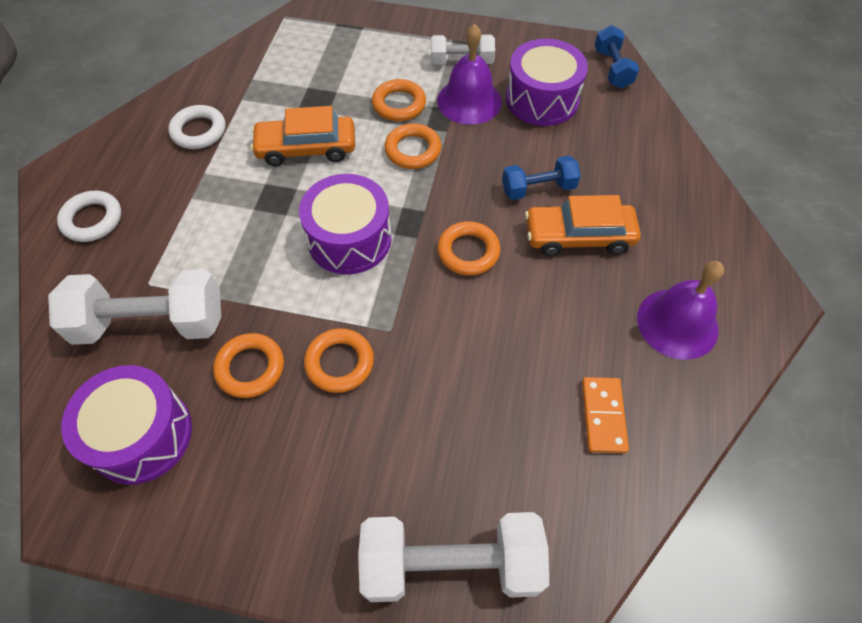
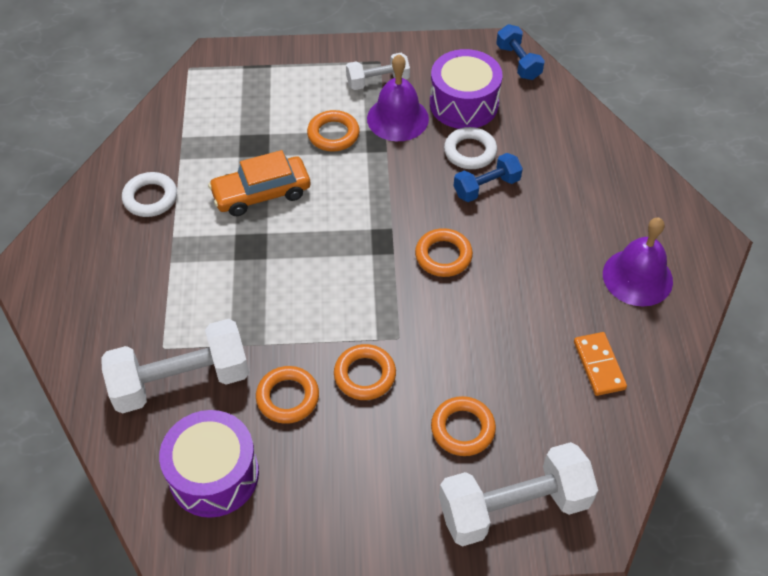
camera: 15 degrees left, 5 degrees down
white ring [57,191,121,242] -> white ring moved to [444,127,497,169]
purple drum [299,174,392,275] -> none
orange ring [384,123,441,169] -> orange ring moved to [431,396,496,456]
orange car [525,195,641,256] -> none

